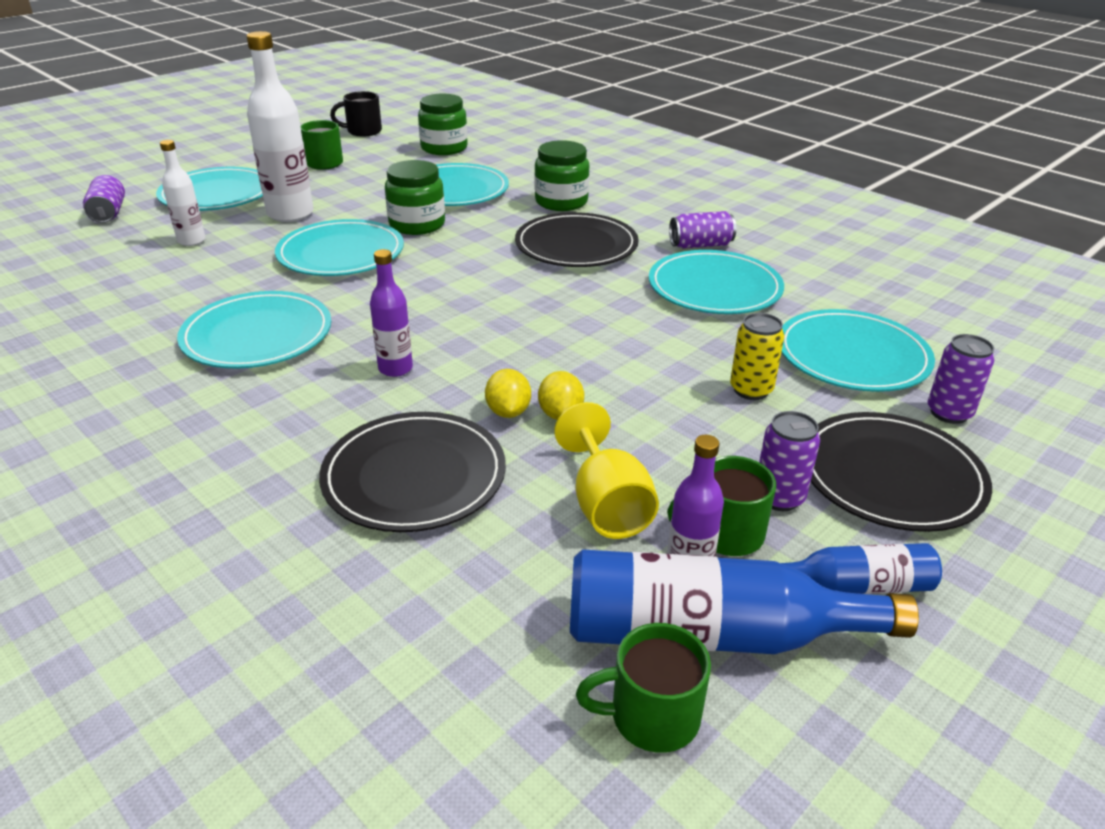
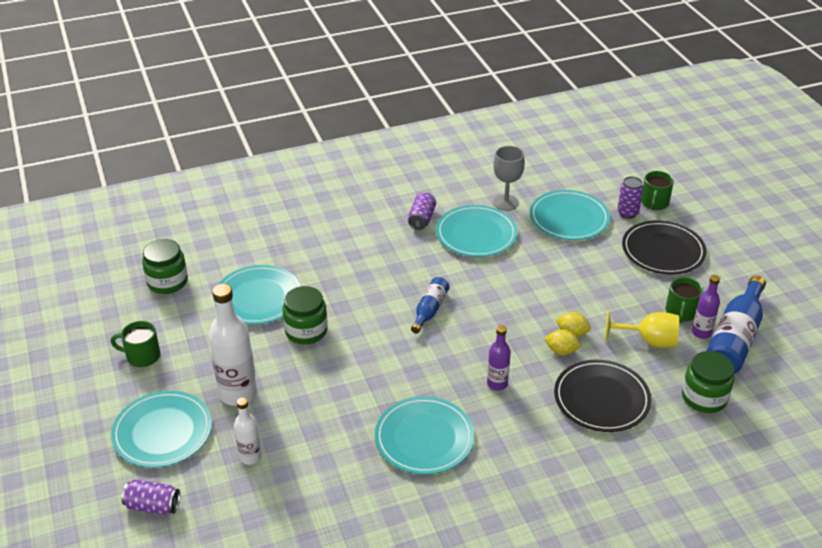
camera: 65 degrees left, 5 degrees up
turquoise plate [275,219,404,276] -> none
black mug [330,91,382,137] -> none
black plate [515,212,639,267] -> none
green jar [534,140,589,211] -> green jar moved to [682,351,734,413]
green mug [576,623,711,753] -> green mug moved to [641,171,674,210]
yellow can [730,313,785,400] -> none
purple can [759,411,820,511] -> none
blue bottle [781,543,942,594] -> blue bottle moved to [411,277,450,334]
none -> grey goblet [493,146,525,211]

